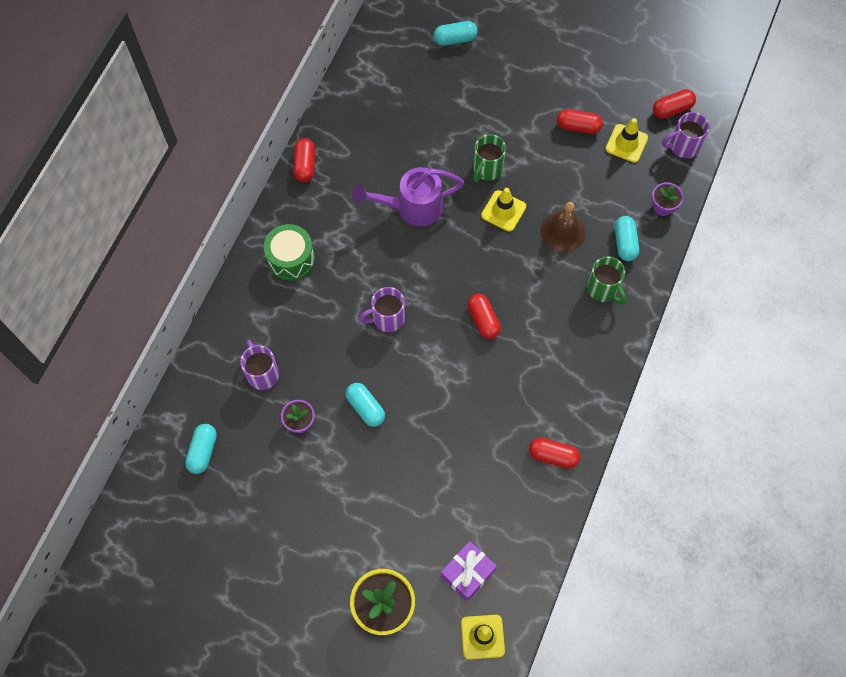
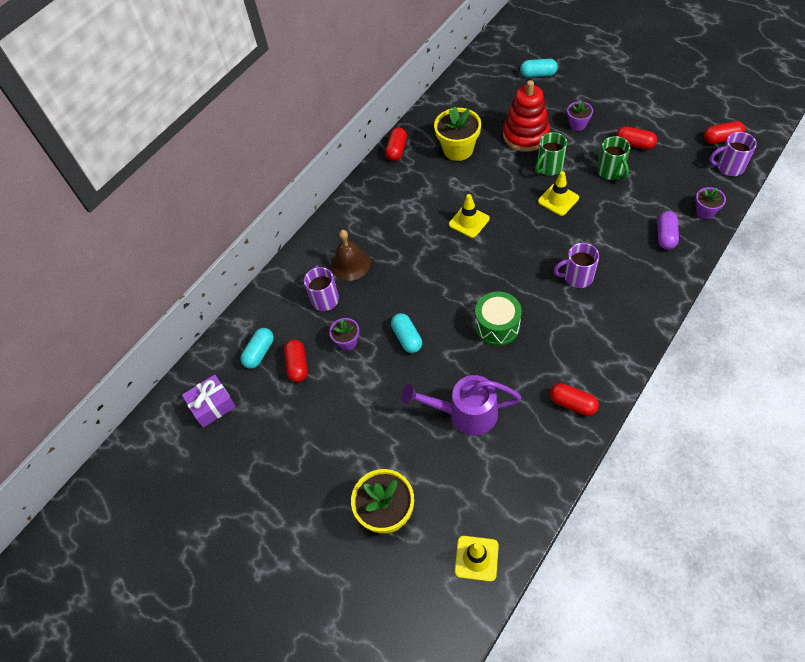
camera: 20 degrees right, 10 degrees down
green drum [264,224,315,281] -> green drum moved to [475,291,522,346]
purple watering can [352,167,464,226] -> purple watering can moved to [401,375,521,435]
purple mug [359,287,405,332] -> purple mug moved to [554,243,599,288]
purple gift [440,541,497,601] -> purple gift moved to [182,375,236,428]
red capsule [467,294,501,339] -> red capsule moved to [284,340,308,382]
brown bell [541,202,586,252] -> brown bell moved to [331,230,371,281]
green mug [587,256,626,304] -> green mug moved to [597,136,630,180]
yellow traffic cone [606,118,648,163] -> yellow traffic cone moved to [449,194,489,238]
turquoise capsule [615,216,639,261] -> purple capsule [657,211,679,250]
none -> yellow flower pot [434,106,481,161]
none -> red stacking toy [503,80,550,152]
none -> purple flower pot [567,100,593,131]

